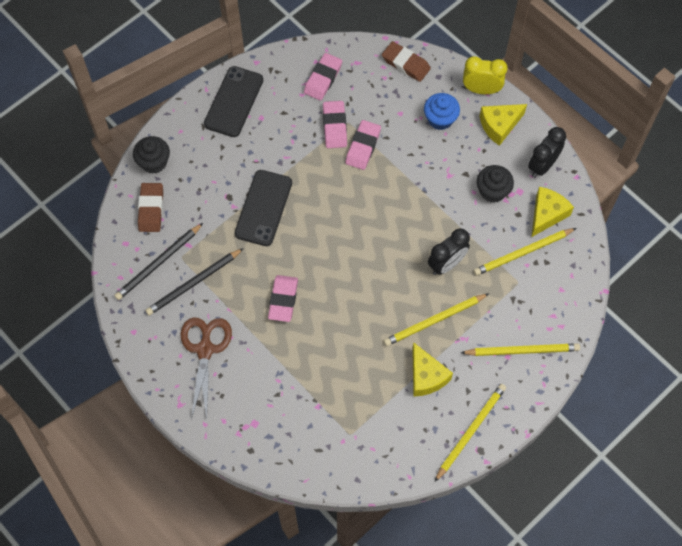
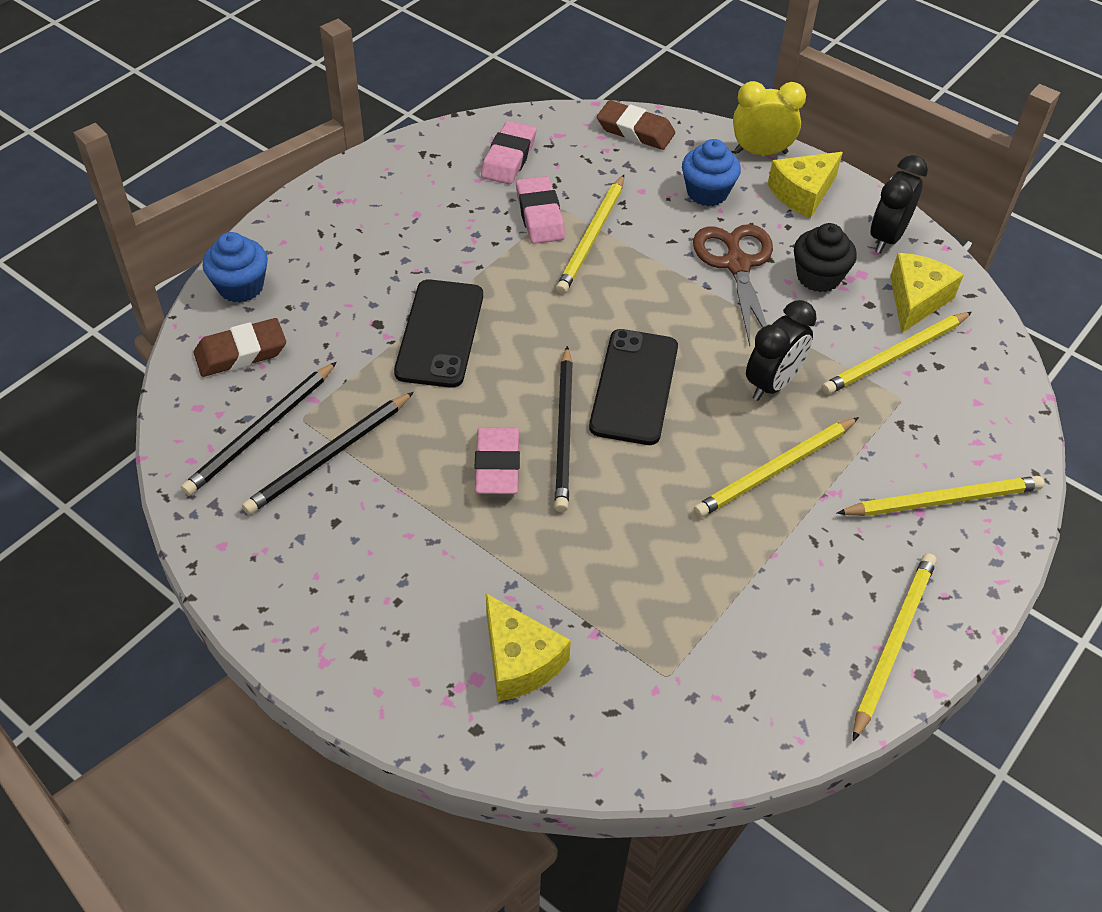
camera: 10 degrees left, 15 degrees down
black cupcake [133,136,170,174] -> blue cupcake [202,232,268,303]
brown eraser [138,183,163,232] -> brown eraser turned 75 degrees clockwise [194,318,286,377]
brown scissors [180,317,232,420] -> brown scissors moved to [693,224,773,346]
black phone [204,66,263,137] -> black phone moved to [589,329,678,445]
pink eraser [345,120,381,170] -> yellow pencil [556,175,624,294]
yellow cheese [412,342,453,397] -> yellow cheese moved to [486,593,571,701]
none -> black pencil [554,346,573,512]

